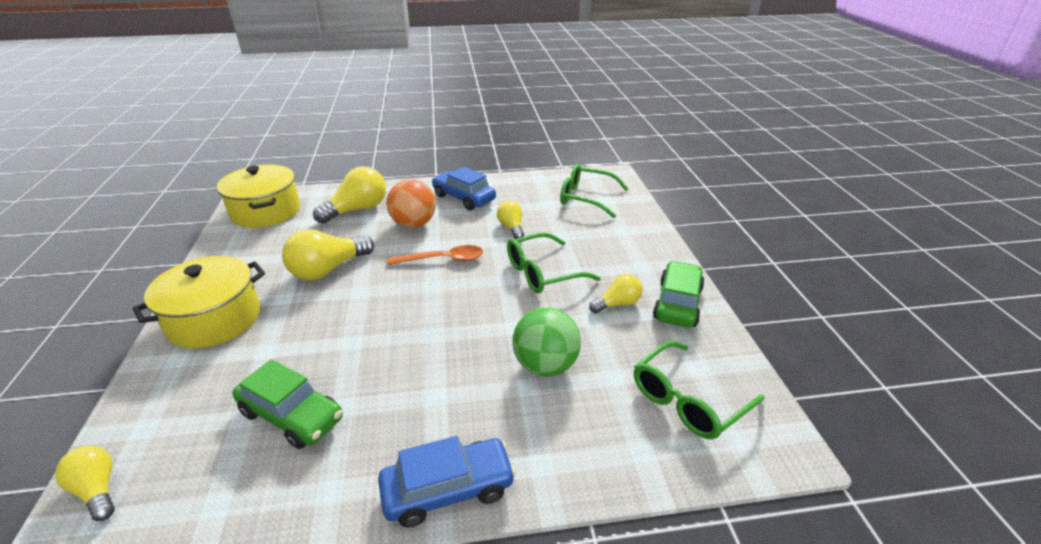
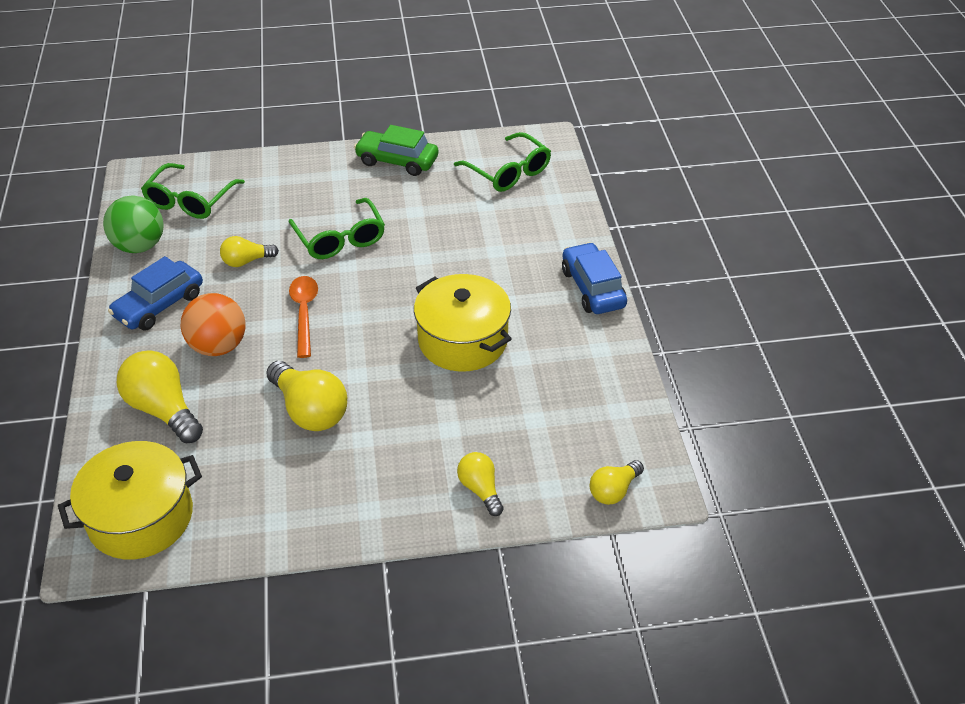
camera: 90 degrees left, 10 degrees up
yellow pot [133,256,265,348] -> yellow pot moved to [414,274,511,372]
green car [232,359,343,449] -> none
green ball [512,307,581,376] -> green ball moved to [103,195,163,253]
yellow light bulb [589,274,642,313] -> yellow light bulb moved to [457,452,504,516]

